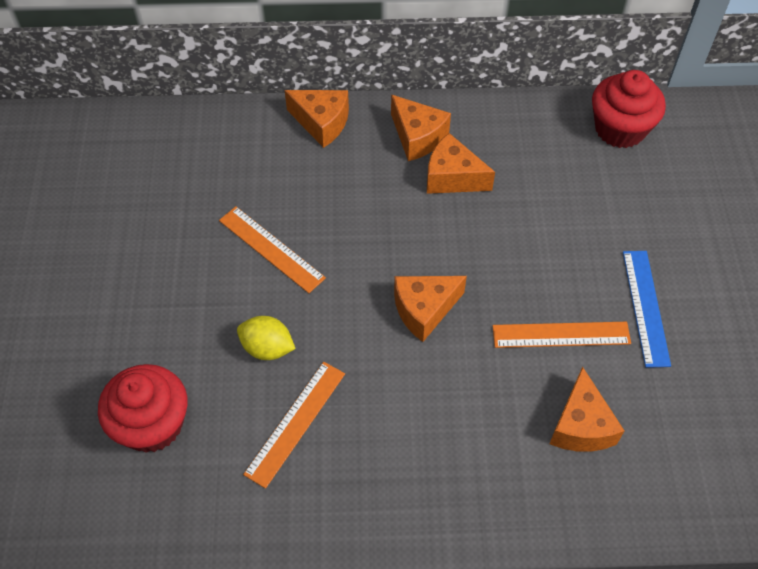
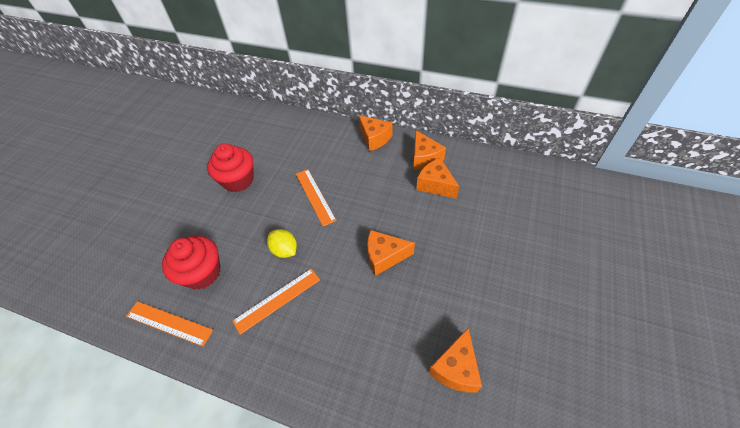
camera: 25 degrees right, 5 degrees down
orange ruler [493,322,631,348] -> orange ruler moved to [126,301,213,347]
red cupcake [592,70,666,148] -> red cupcake moved to [207,143,254,192]
blue ruler [623,251,671,368] -> none

